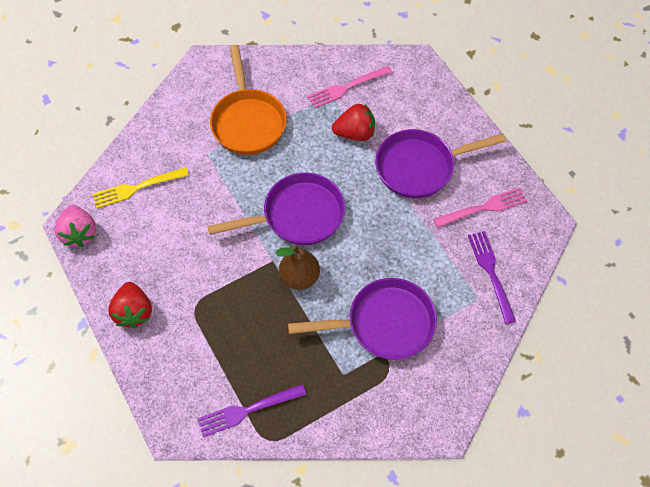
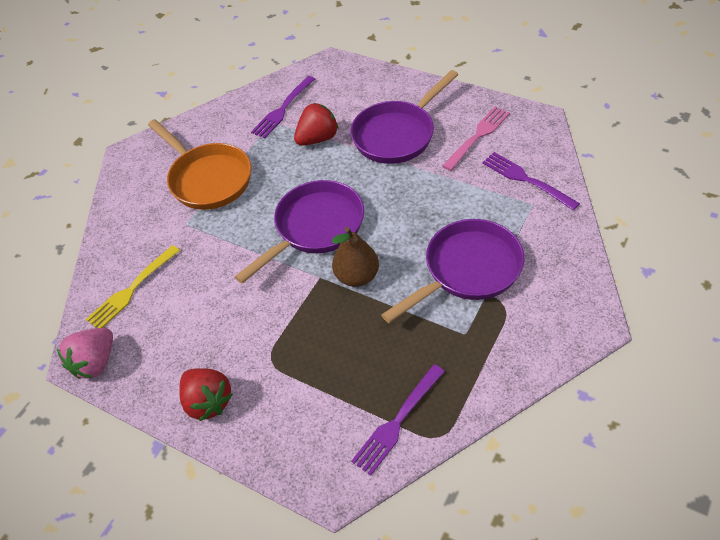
camera: 25 degrees left, 10 degrees down
pink strawberry [54,205,97,247] -> pink strawberry turned 75 degrees clockwise [57,328,113,379]
pink fork [308,66,392,108] -> purple fork [251,76,315,138]

